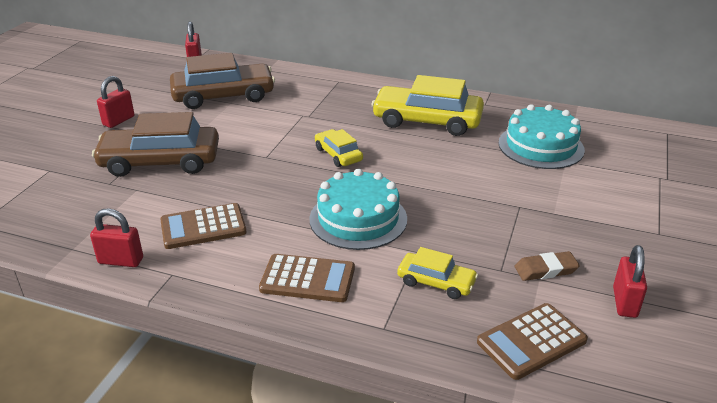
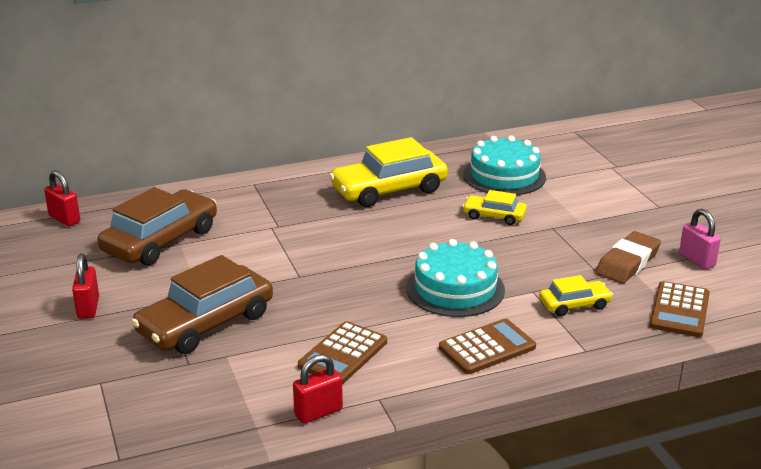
camera: 40 degrees left, 5 degrees down
yellow car [315,129,363,167] -> yellow car moved to [462,190,527,225]
brown eraser [515,251,580,281] -> brown eraser [596,231,661,284], size x1.51
red padlock [613,245,647,318] -> pink padlock [679,209,721,269]

